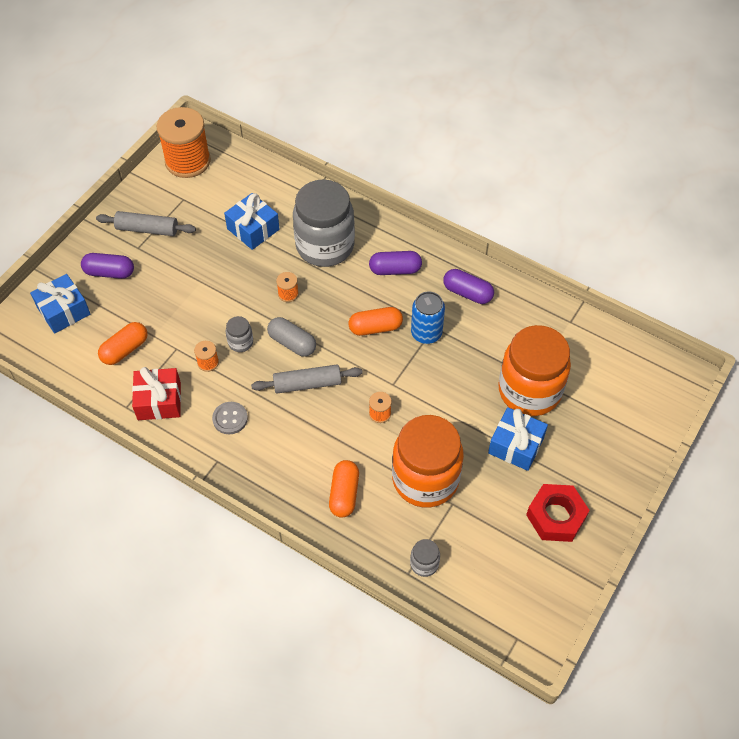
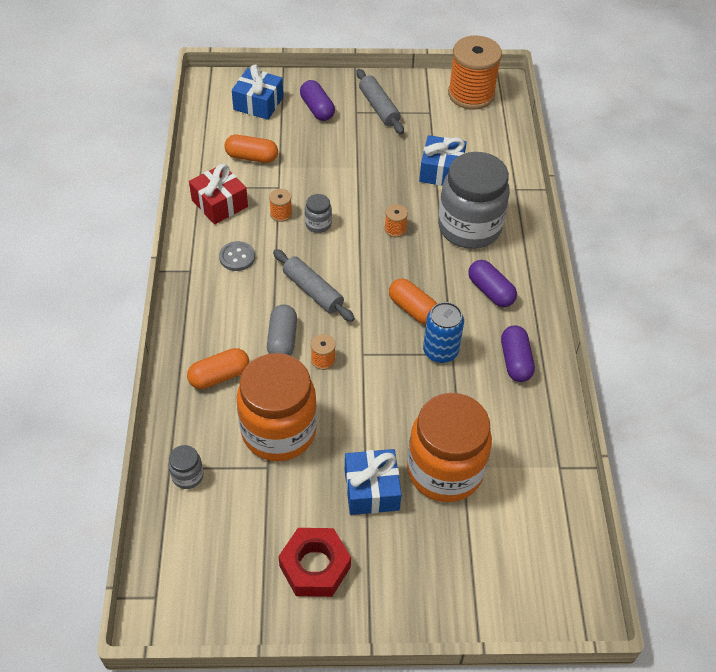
camera: 55 degrees right, 5 degrees down
grey capsule [267,317,316,357] -> grey capsule moved to [267,304,297,356]

